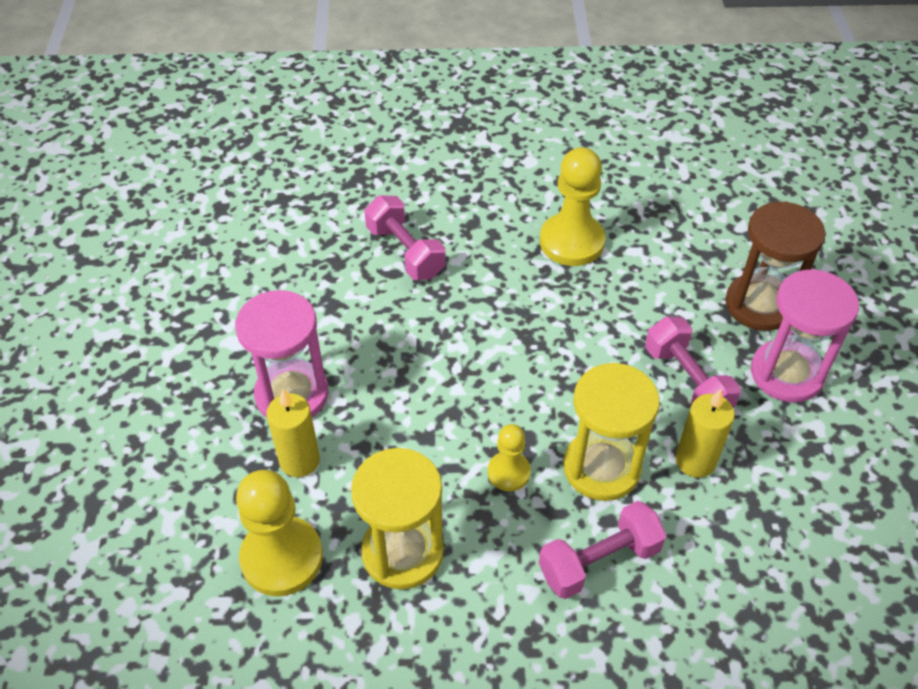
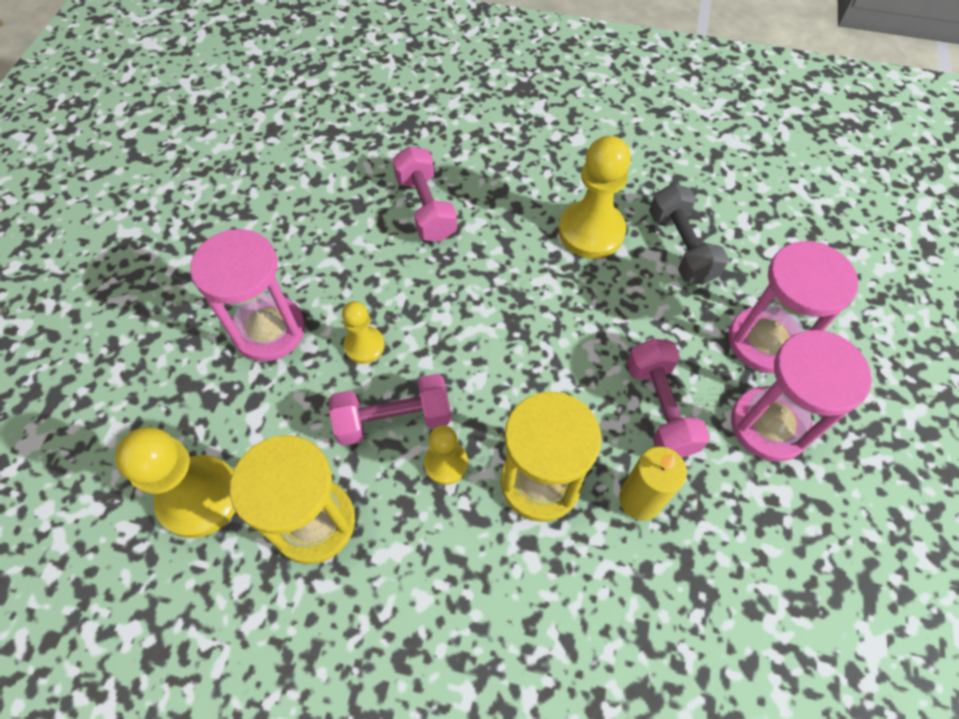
camera: 15 degrees right, 10 degrees up
yellow candle [266,389,320,477] -> none
pink dumbbell [539,501,666,599] -> pink dumbbell moved to [329,374,451,446]
brown hourglass [725,201,826,331] -> pink hourglass [728,241,858,373]
none -> yellow pawn [342,301,385,364]
none -> grey dumbbell [649,183,729,285]

